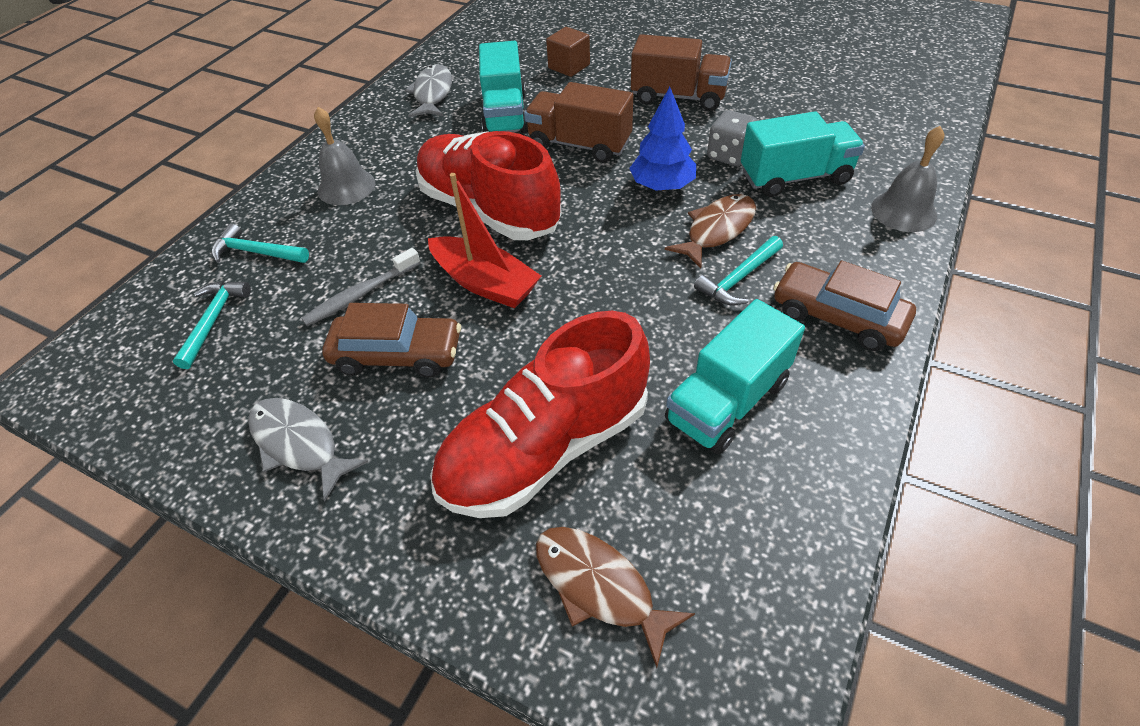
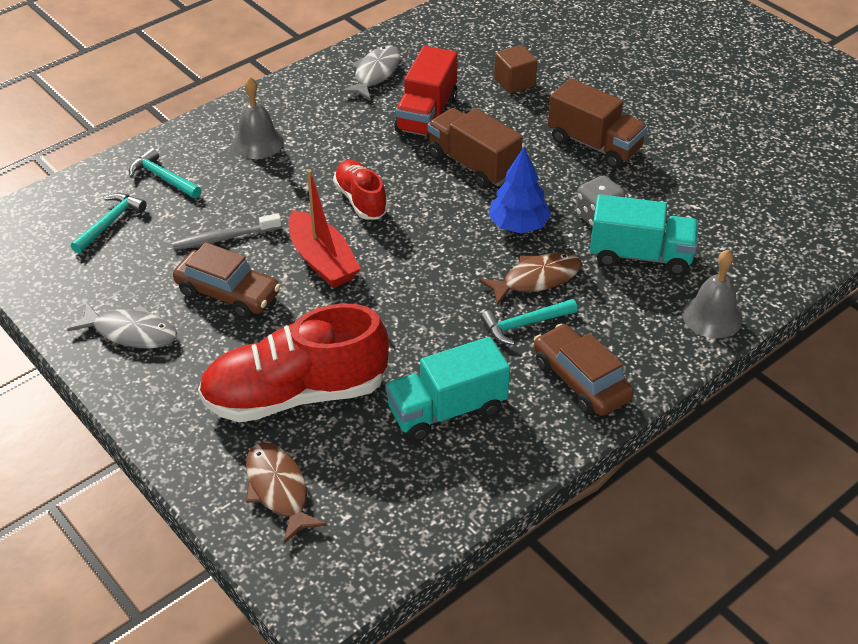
camera: 20 degrees right, 5 degrees down
grey fish [248,398,368,501] -> grey fish turned 135 degrees clockwise [67,302,177,349]
red shoe [415,131,562,240] -> red shoe [333,160,388,219], size x0.53
turquoise truck [479,41,528,133] -> red truck [394,46,458,137]

